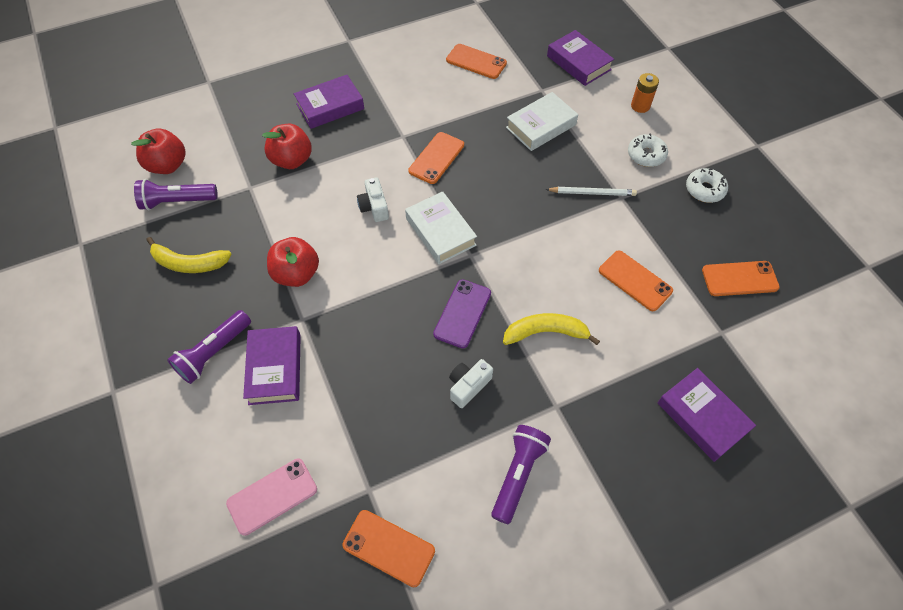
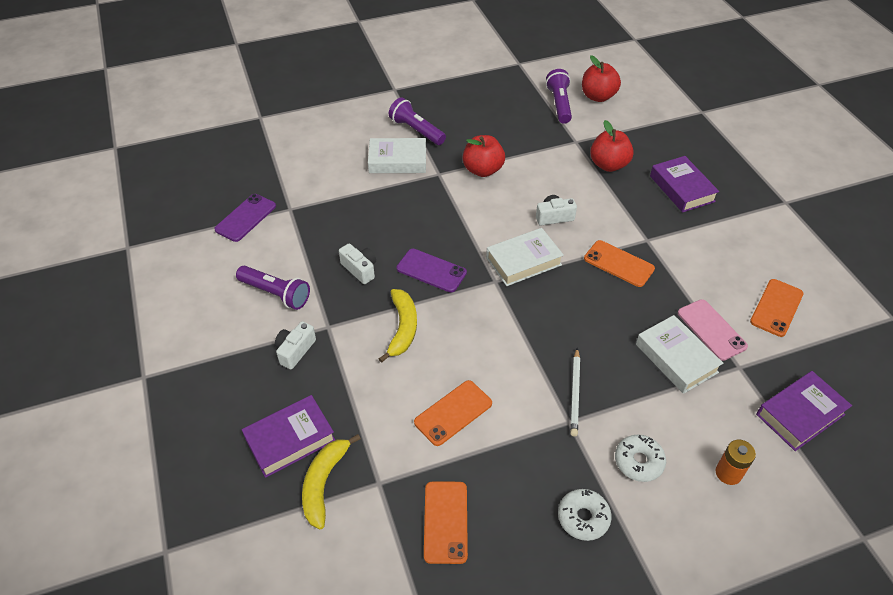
camera: 95 degrees right, 10 degrees down
yellow banana [146,237,232,273] -> yellow banana moved to [302,434,361,529]
pink phone [226,459,317,536] -> pink phone moved to [678,299,748,361]
purple book [243,326,301,405] -> white book [368,138,426,173]
orange phone [342,510,435,588] -> purple phone [214,194,276,242]
none -> white camera [275,321,316,369]

